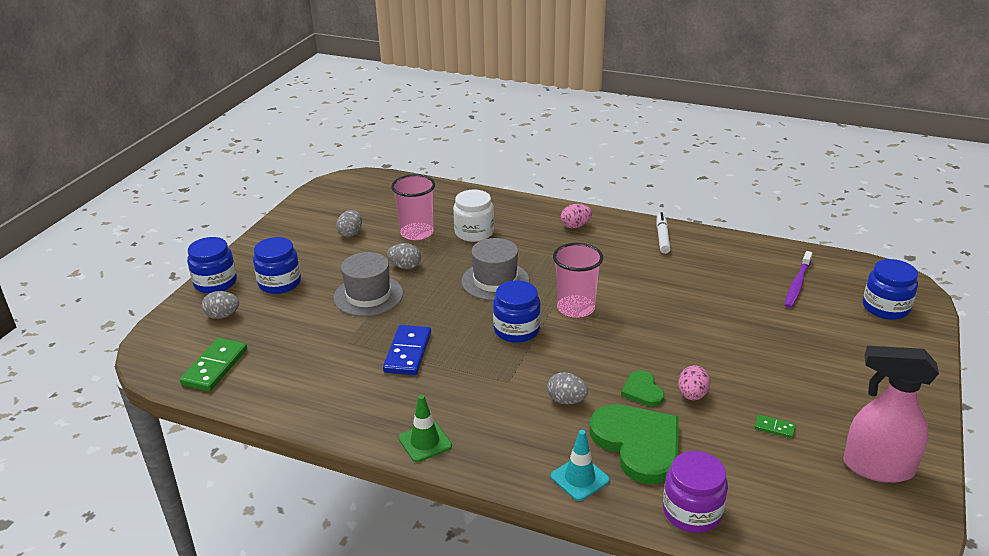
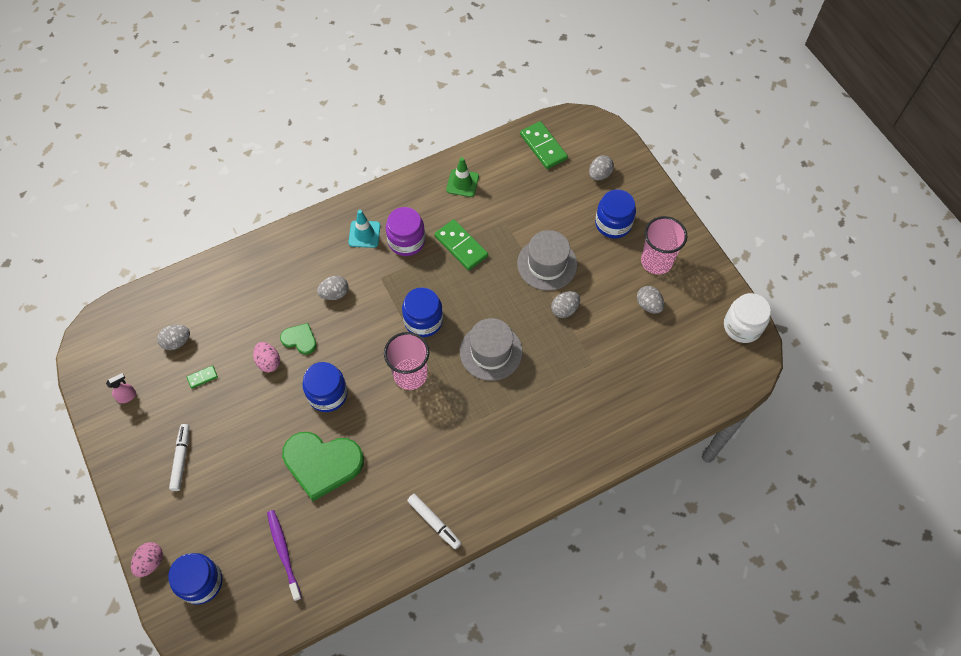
camera: 130 degrees right, 30 degrees up
blue jar [187,237,237,294] -> blue jar moved to [302,362,348,412]
blue domino [383,325,431,375] -> green domino [434,219,488,271]
pink cup [391,174,435,240] -> pink cup moved to [641,216,687,275]
green traffic cone [398,395,452,462] -> green traffic cone moved to [446,157,479,197]
white jar [453,190,494,242] -> white jar moved to [724,293,771,343]
turquoise traffic cone [551,430,610,501] -> turquoise traffic cone moved to [348,210,380,248]
pink egg [561,204,592,228] -> pink egg moved to [131,542,163,577]
green heart [590,404,679,484] -> green heart moved to [282,432,364,501]
purple jar [663,451,728,533] -> purple jar moved to [386,207,425,256]
pink spray bottle [843,346,939,483] -> pink spray bottle [106,373,136,403], size x0.40
none -> grey egg [157,325,190,350]
none -> white marker [169,424,189,491]

